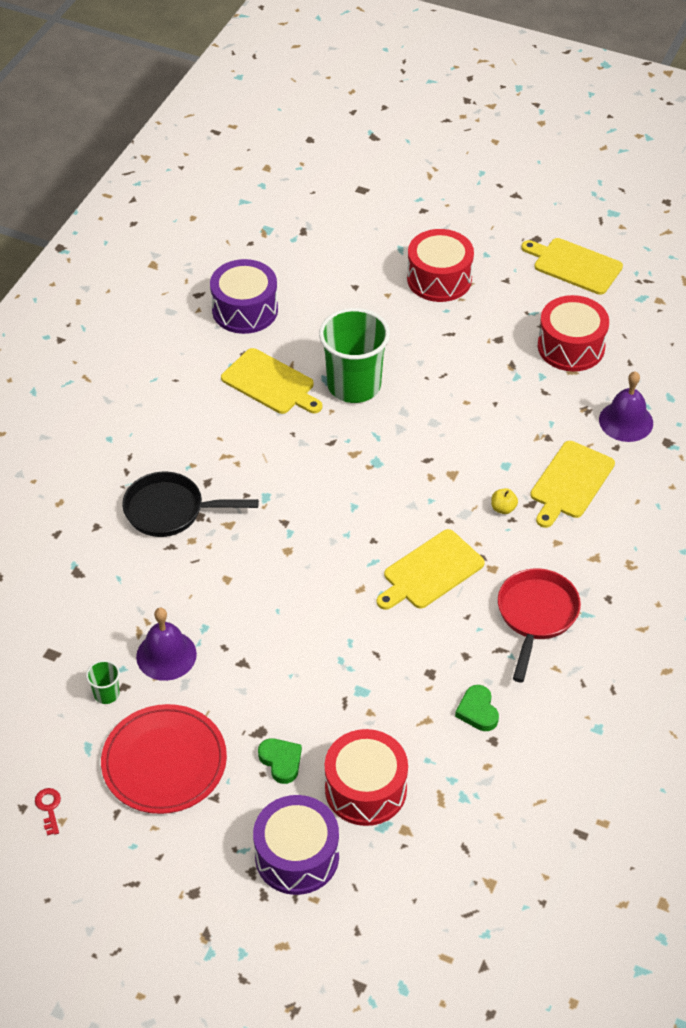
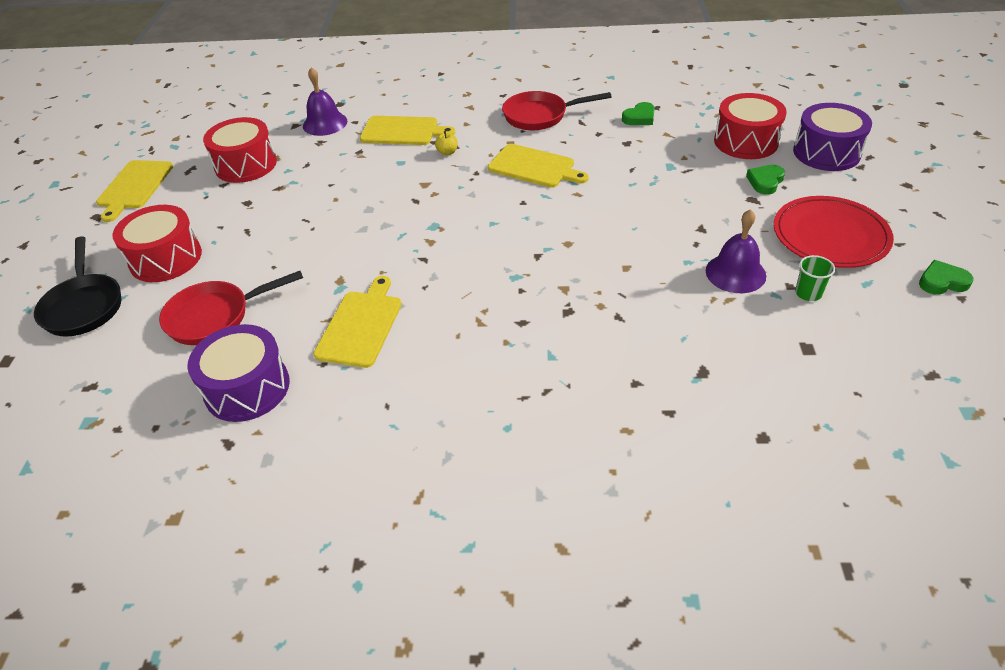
camera: 110 degrees left, 5 degrees down
red key [35,788,61,836] -> green heart [919,260,974,295]
black pan [122,472,259,537] -> black pan moved to [34,237,122,336]
green cup [319,308,390,403] -> none
none -> red pan [159,271,303,345]

